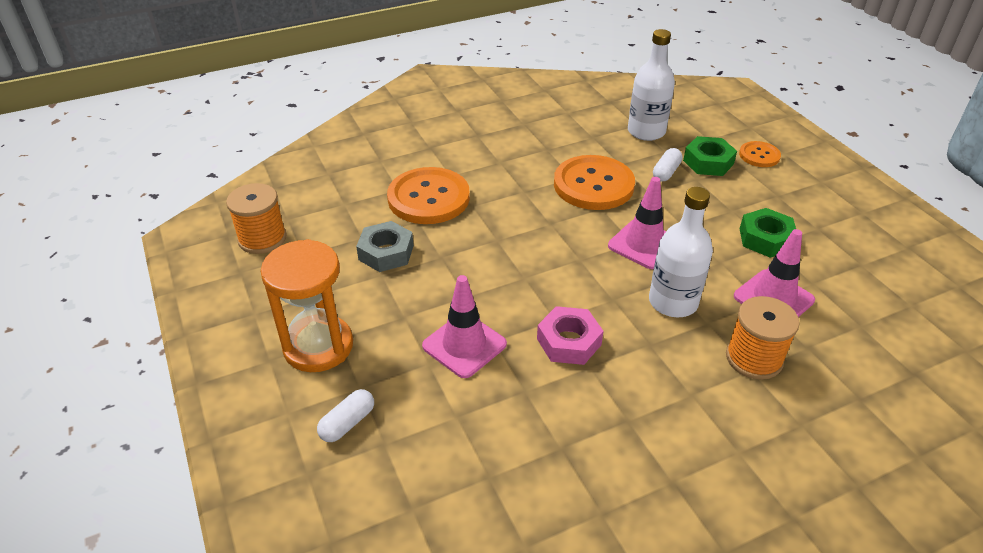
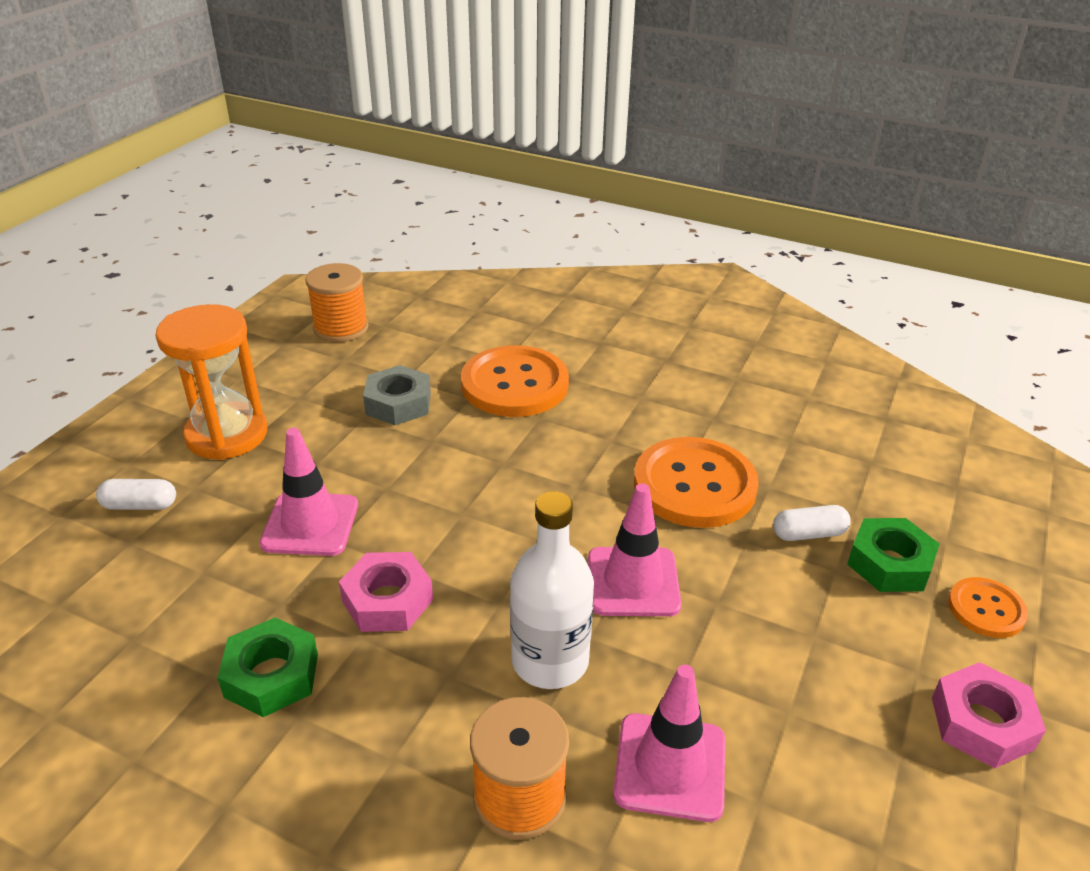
camera: 50 degrees right, 5 degrees down
white bottle [628,29,675,141] -> none
green nut [739,208,796,258] -> green nut moved to [217,618,318,717]
none -> pink nut [932,662,1046,768]

